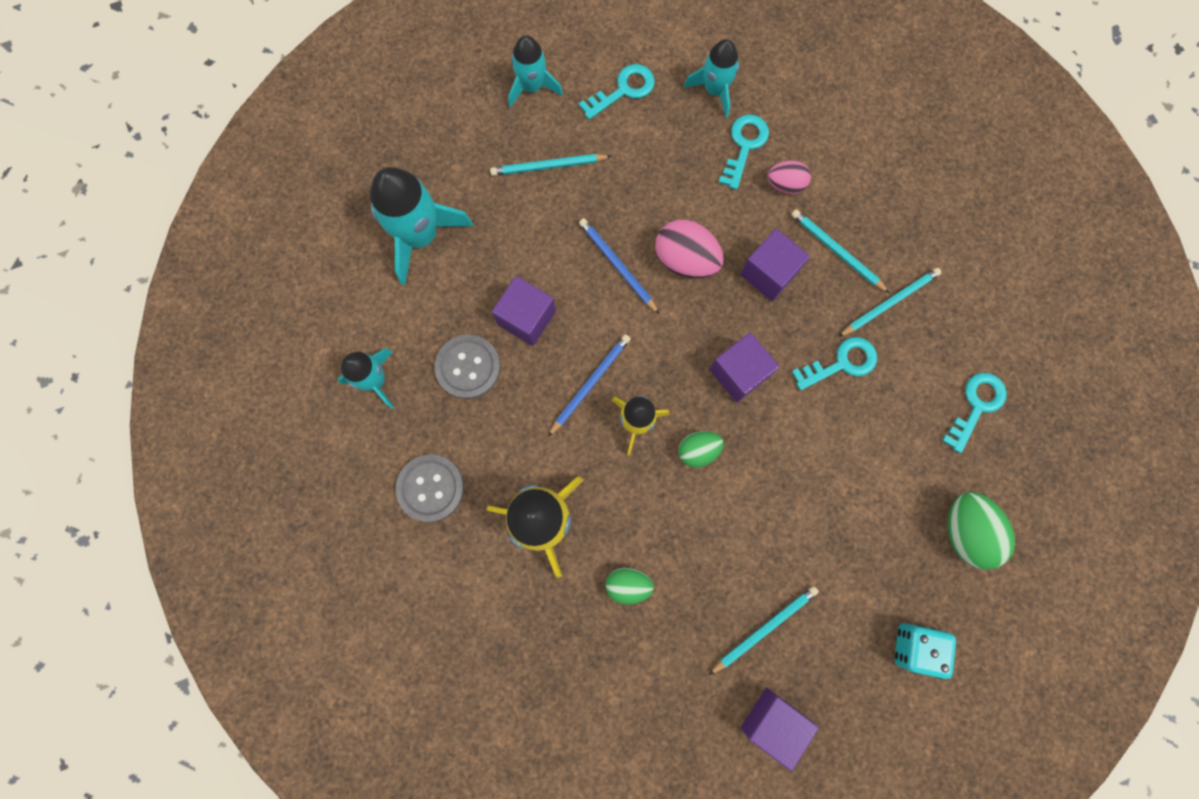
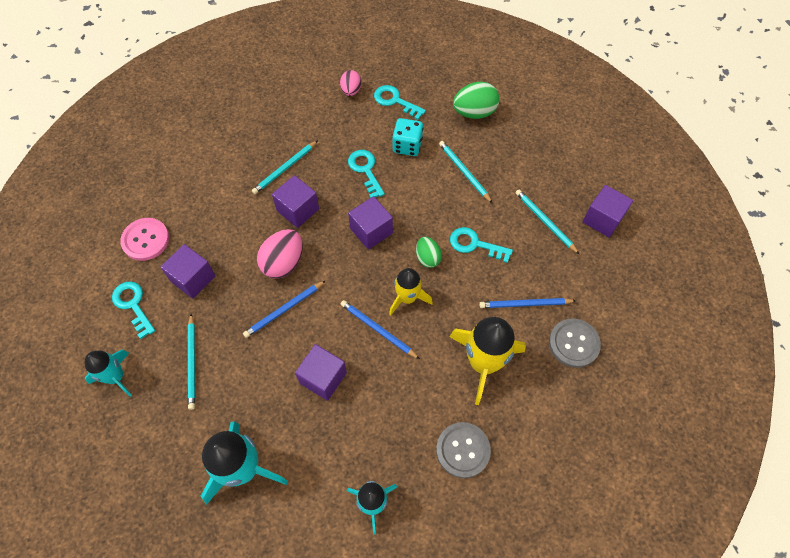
camera: 90 degrees left, 15 degrees down
grey button [435,334,501,399] -> grey button moved to [549,318,601,368]
green egg [606,568,654,605] -> blue pencil [479,298,576,308]
turquoise rocket [684,39,739,117] -> pink button [120,218,169,261]
turquoise key [719,114,769,190] -> turquoise key moved to [450,227,513,263]
pink egg [767,160,811,194] -> pink egg moved to [340,70,362,96]
turquoise pencil [838,268,942,337] -> turquoise pencil moved to [439,141,492,203]
turquoise dice [894,623,956,679] -> turquoise dice moved to [392,118,423,156]
none -> purple cube [160,244,215,299]

